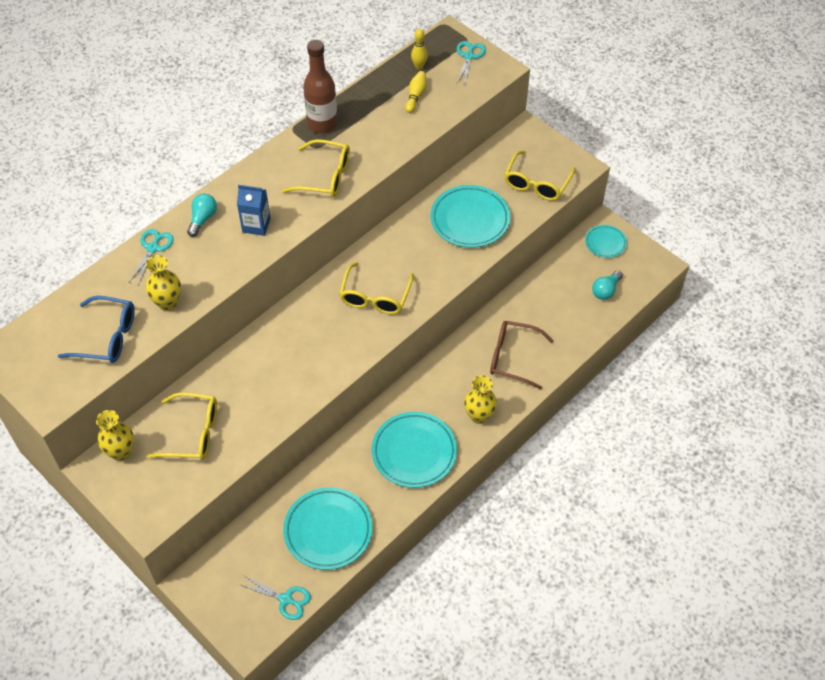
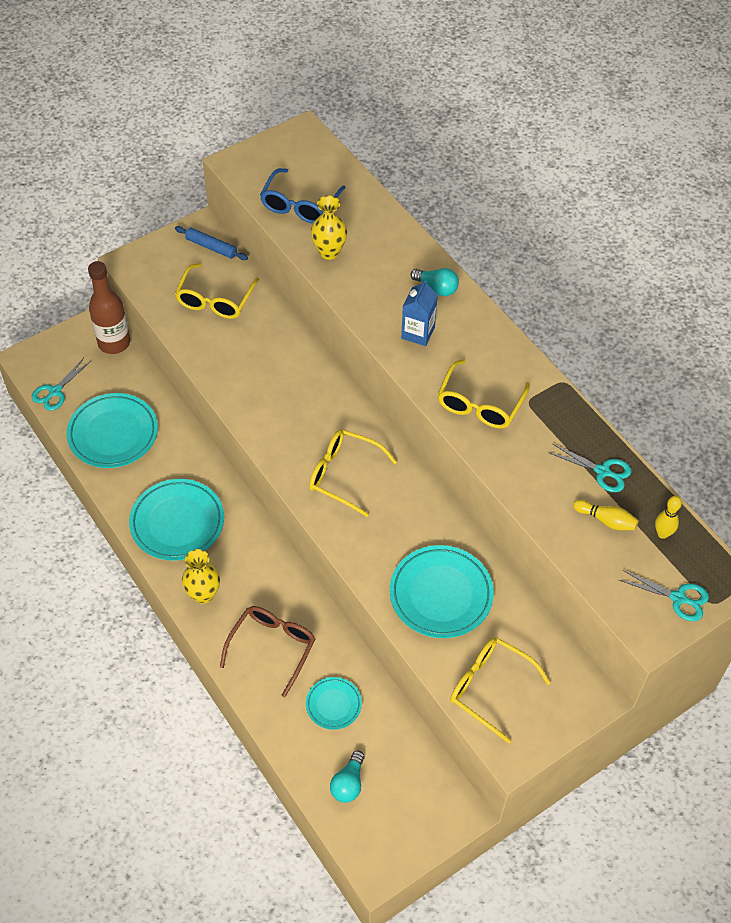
camera: 100 degrees right, 0 degrees up
yellow vase [96,410,134,461] -> blue rolling pin [175,226,248,260]
turquoise scissors [129,229,173,284] -> turquoise scissors moved to [548,444,632,492]
brown bottle [303,40,338,133] -> brown bottle moved to [88,261,130,354]
turquoise plate [585,225,627,258] -> turquoise plate moved to [306,677,362,730]
turquoise light bulb [592,270,623,300] -> turquoise light bulb turned 120 degrees counterclockwise [330,751,365,803]

